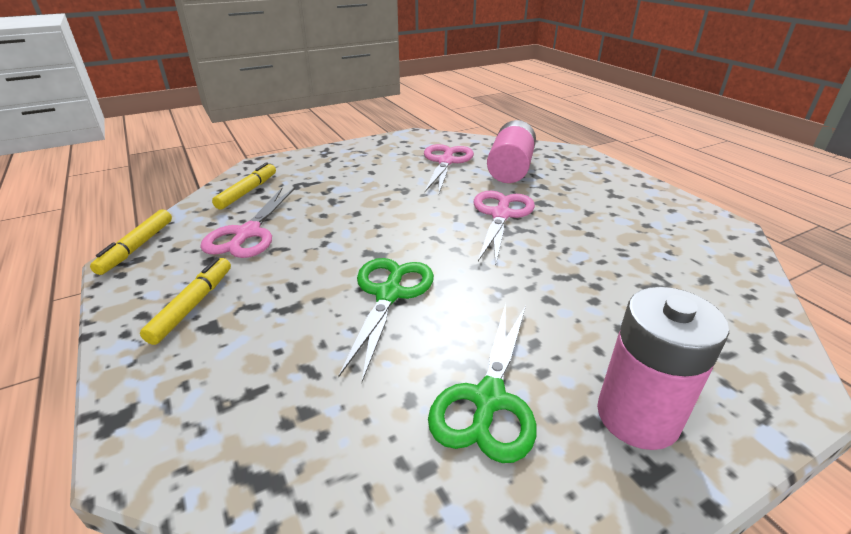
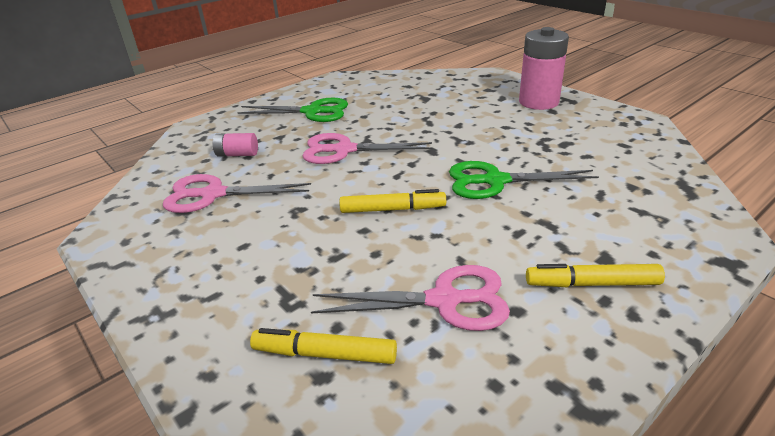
camera: 100 degrees left, 0 degrees up
yellow marker [90,209,172,275] -> yellow marker moved to [339,189,446,213]
green scissors [428,303,536,463] -> green scissors moved to [237,98,348,122]
pink battery [487,120,536,183] -> pink battery [213,133,258,156], size x0.51

